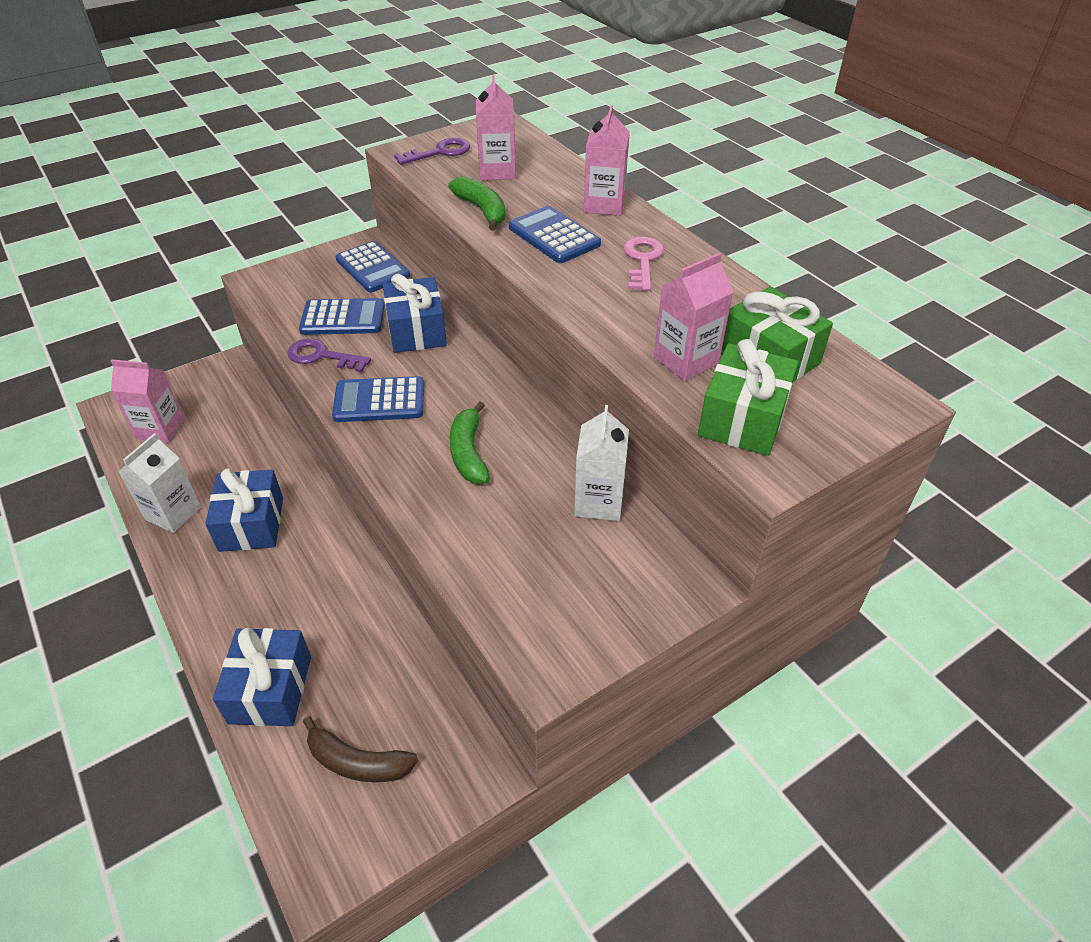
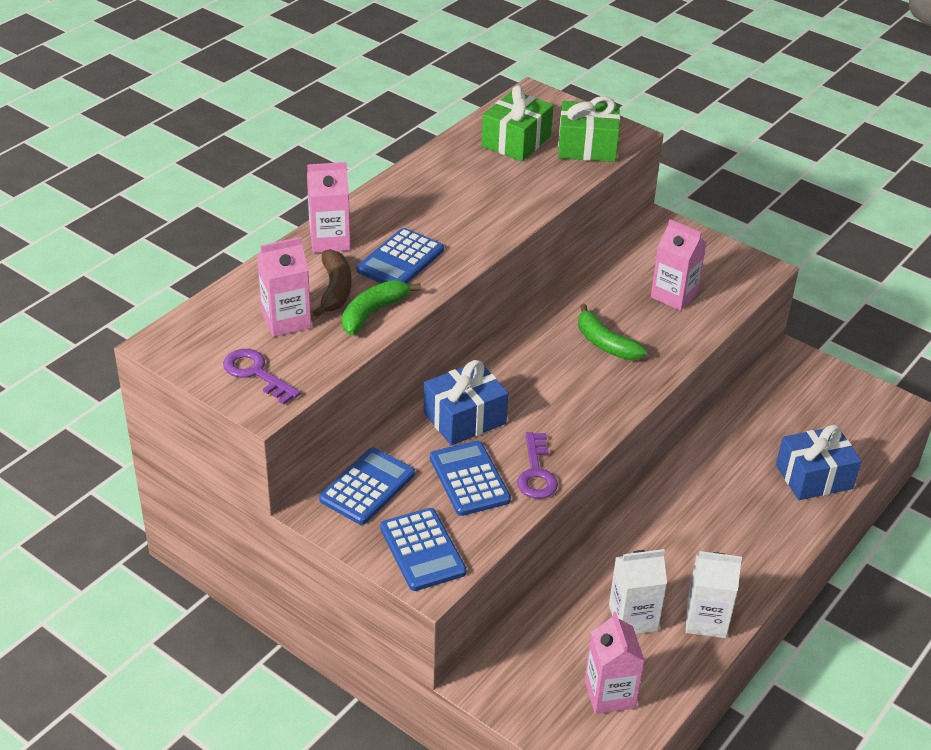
camera: 110 degrees left, 5 degrees down
blue gift [205,468,283,552] -> none
brown banana [303,716,418,782] -> brown banana moved to [313,249,352,317]
blue calculator [332,376,424,422] -> blue calculator moved to [380,508,467,591]
green banana [450,401,490,483] -> green banana turned 75 degrees clockwise [578,304,647,360]
white carton [574,405,629,521] -> white carton moved to [609,549,667,634]
pink key [624,237,664,291] -> none
pink carton [654,252,733,381] -> pink carton moved to [651,219,706,311]

